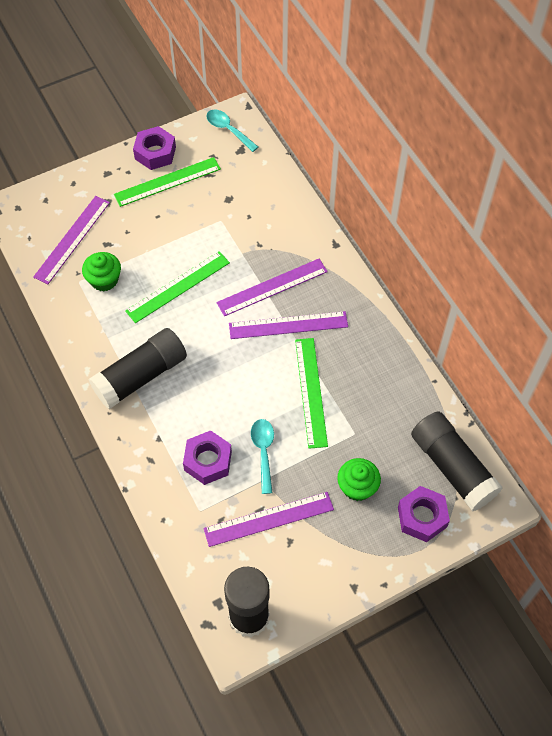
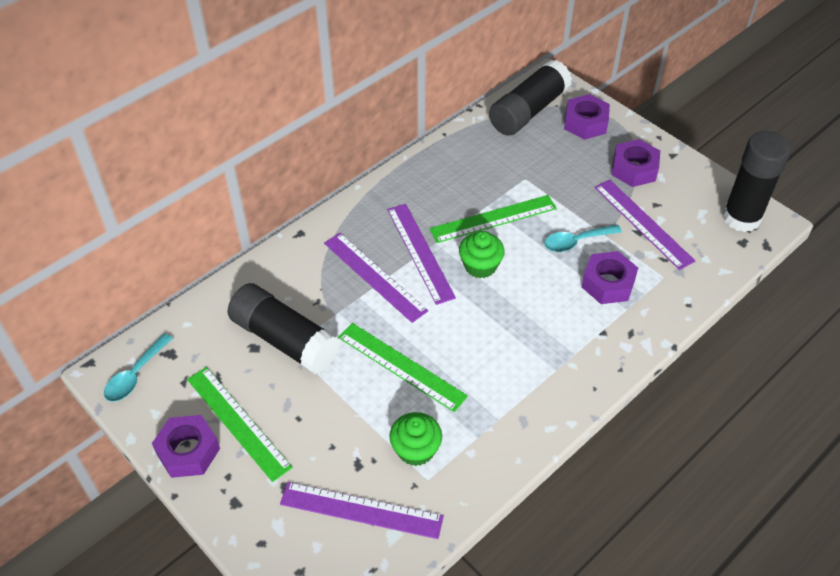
camera: 105 degrees left, 10 degrees down
black glue stick [88,328,187,409] -> black glue stick moved to [228,283,340,374]
green cupcake [337,458,381,501] -> green cupcake moved to [459,231,505,278]
none -> purple nut [612,139,660,187]

